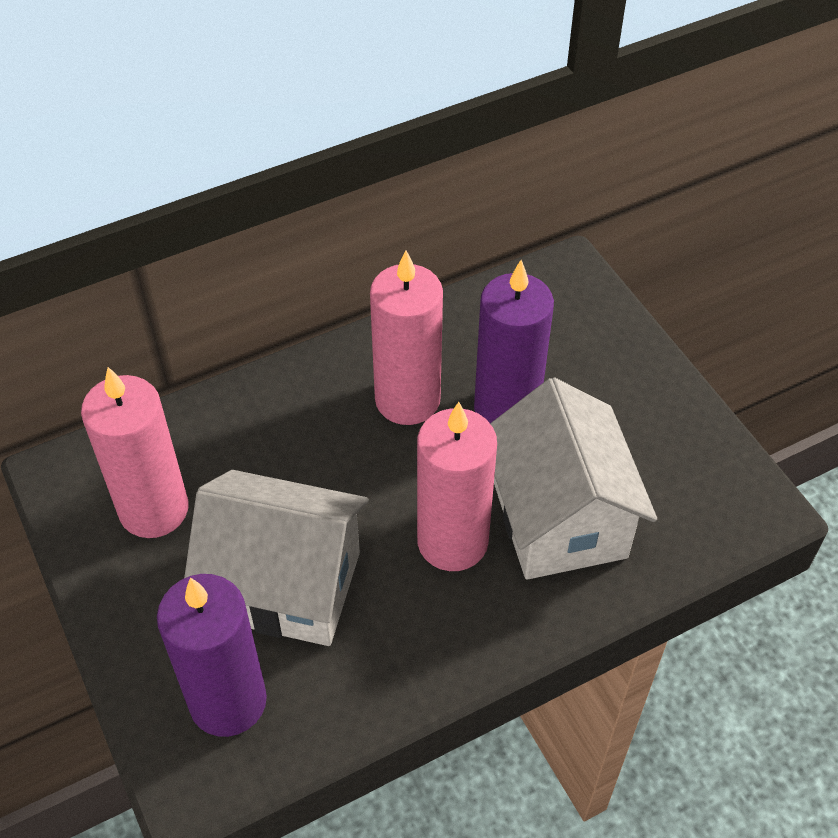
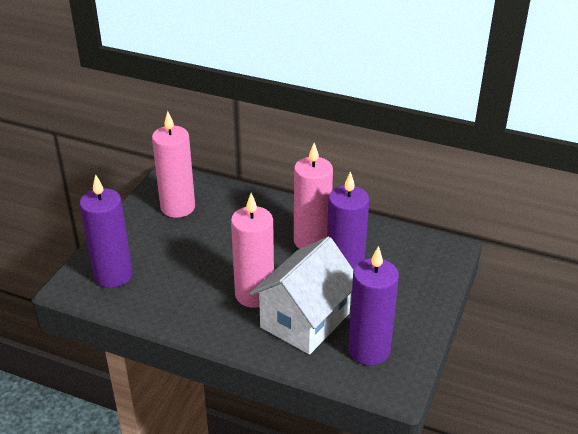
camera: 50 degrees right, 15 degrees down
white house [184,470,369,646] -> none
none -> purple candle [348,246,399,365]

